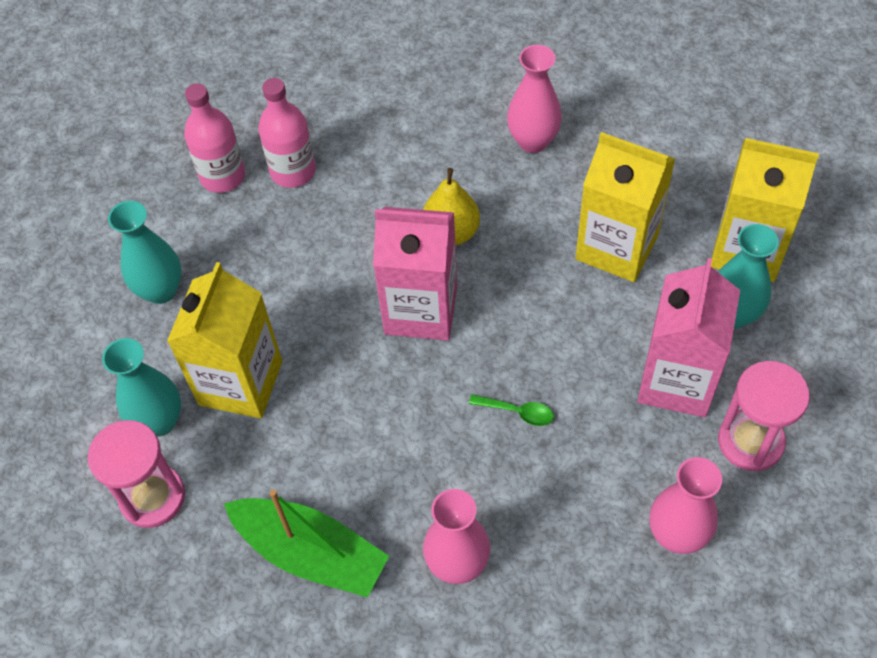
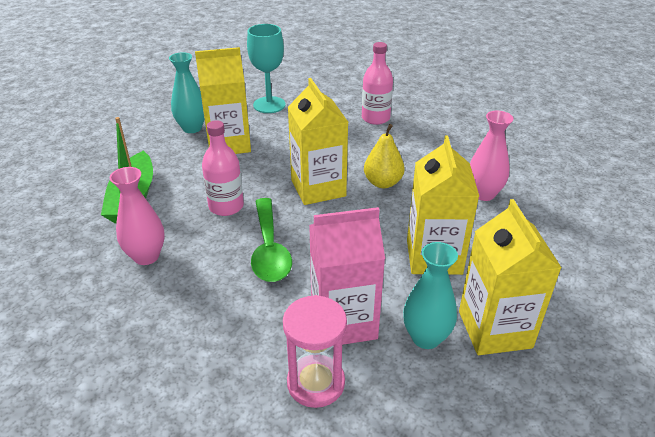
camera: 60 degrees right, 20 degrees down
pink hourglass [88,420,185,528] -> none
turquoise vase [108,201,182,304] -> turquoise goblet [247,24,286,113]
pink bottle [184,83,245,193] -> pink bottle moved to [202,120,244,216]
pink carton [373,207,457,341] -> yellow carton [288,78,348,205]
green spoon [469,394,554,426] -> green spoon [251,198,292,282], size x2.14
pink vase [650,457,722,554] -> none

